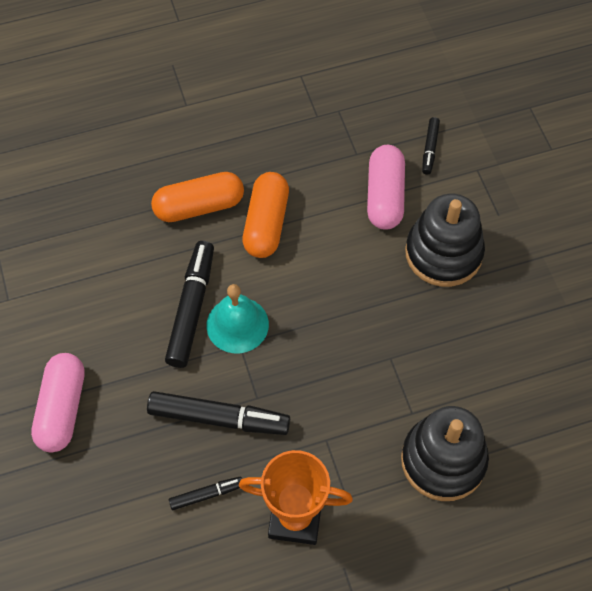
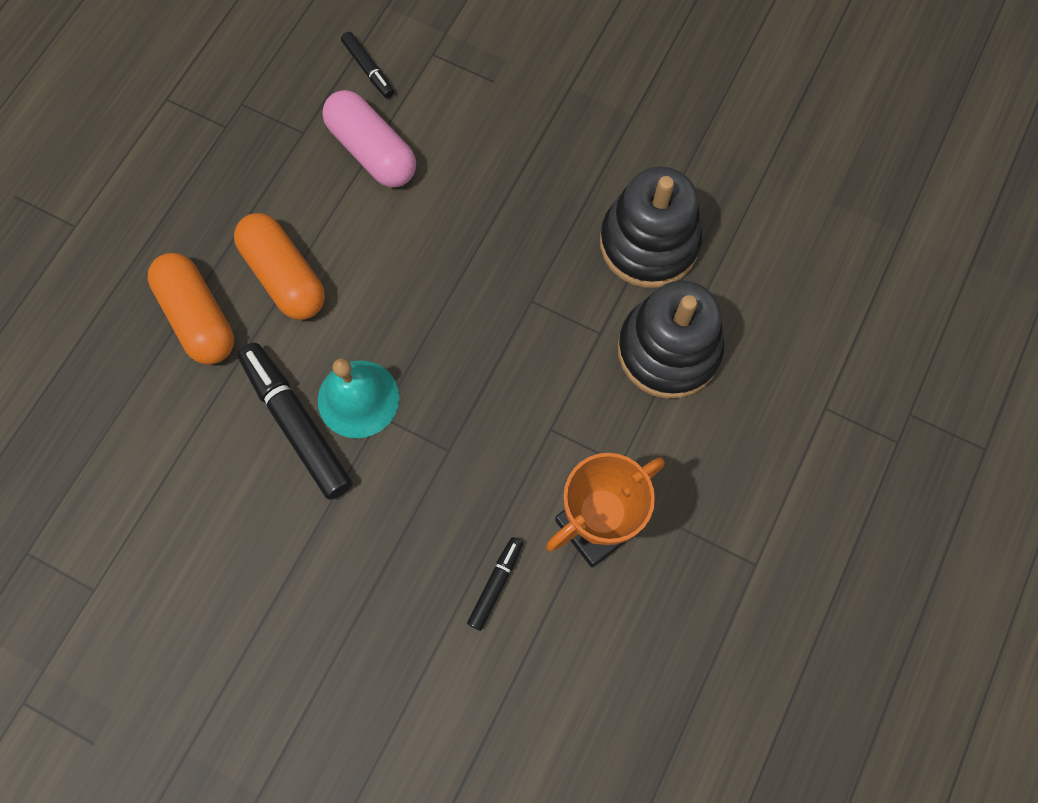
camera: 45 degrees left, 10 degrees up
pink capsule [31,353,85,453] -> none
black marker [147,391,290,435] -> none
orange capsule [151,172,244,222] -> orange capsule turned 60 degrees counterclockwise [147,253,234,365]
black stacking toy [405,194,485,287] -> black stacking toy moved to [600,166,703,288]

